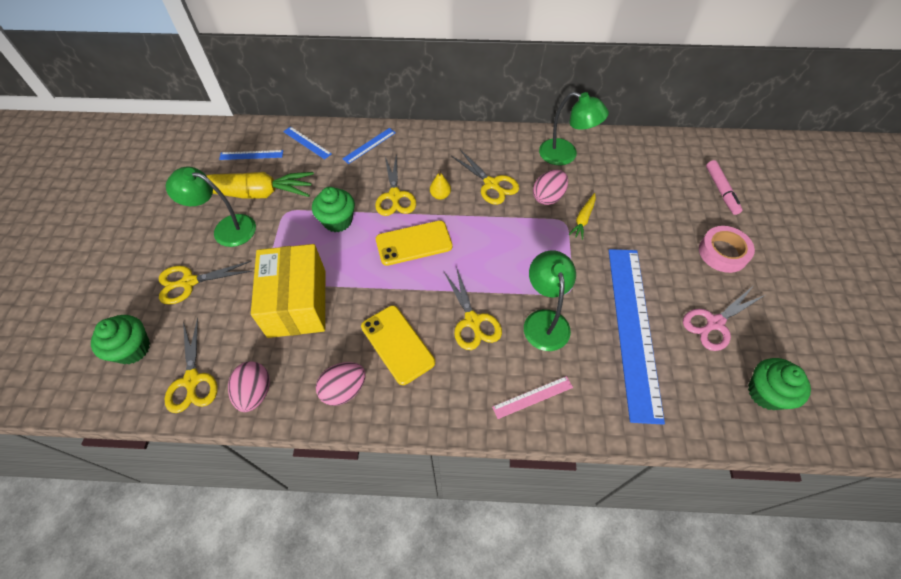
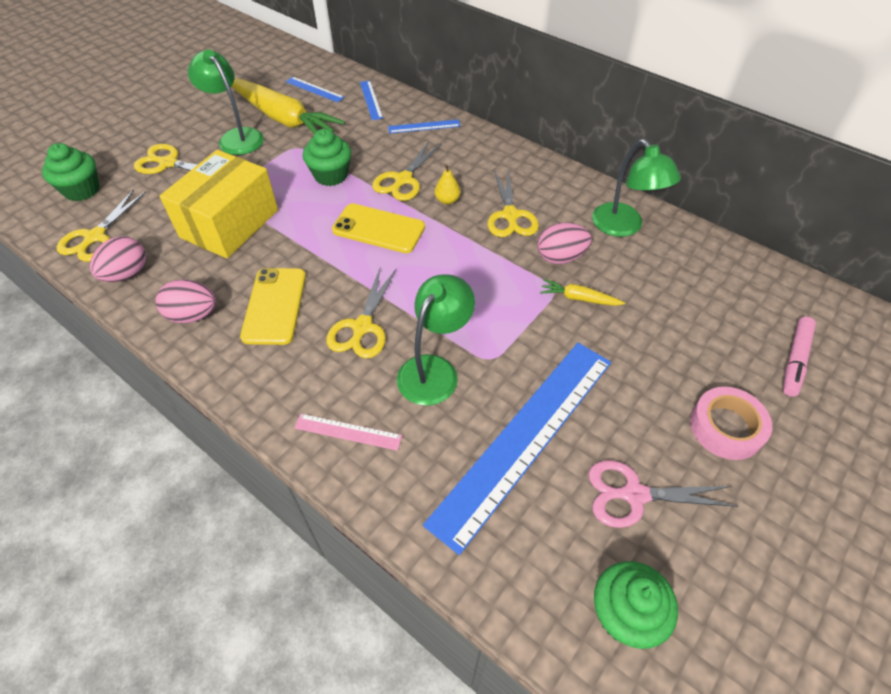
camera: 35 degrees right, 5 degrees down
yellow carrot [569,193,596,240] -> yellow carrot turned 45 degrees clockwise [540,279,625,306]

